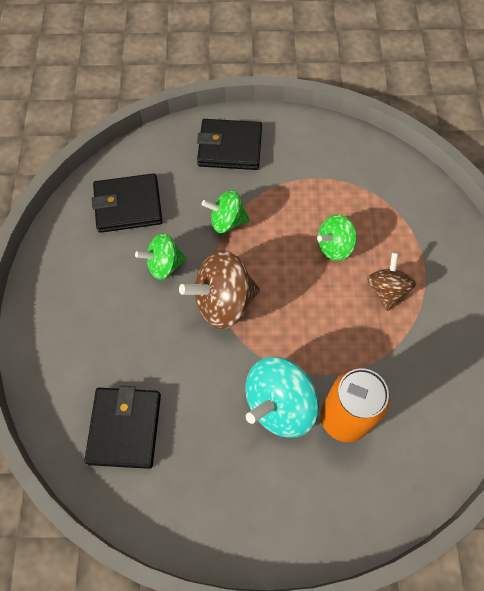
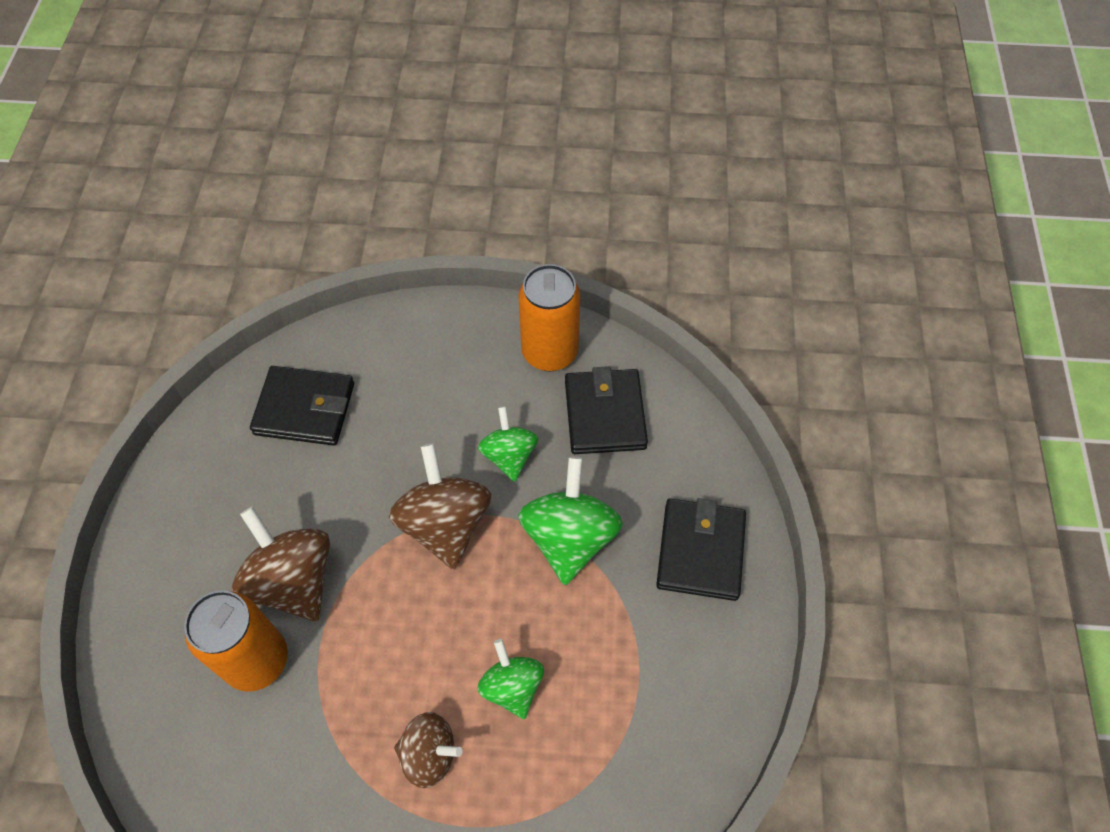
camera: 95 degrees right, 5 degrees down
green spinning top [202,190,250,233] -> green spinning top [518,457,623,585], size x1.61
turquoise spinning top [245,357,319,438] -> brown spinning top [232,507,330,621]
none -> orange can [518,264,581,372]

